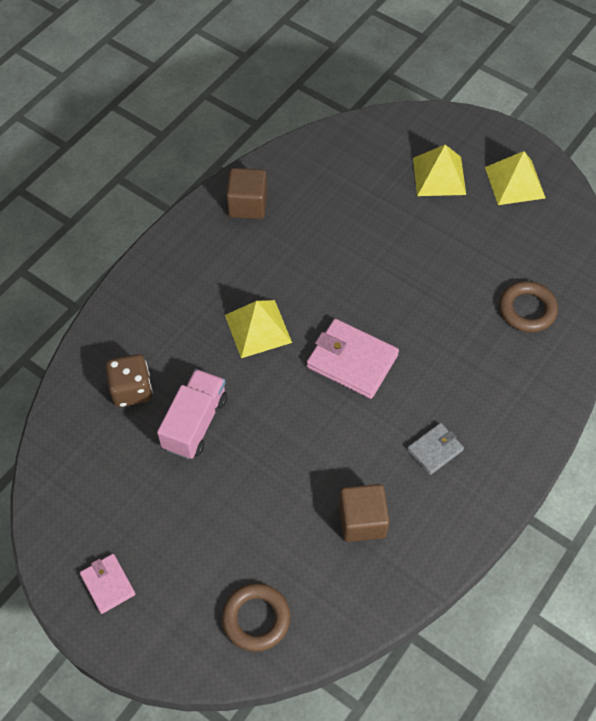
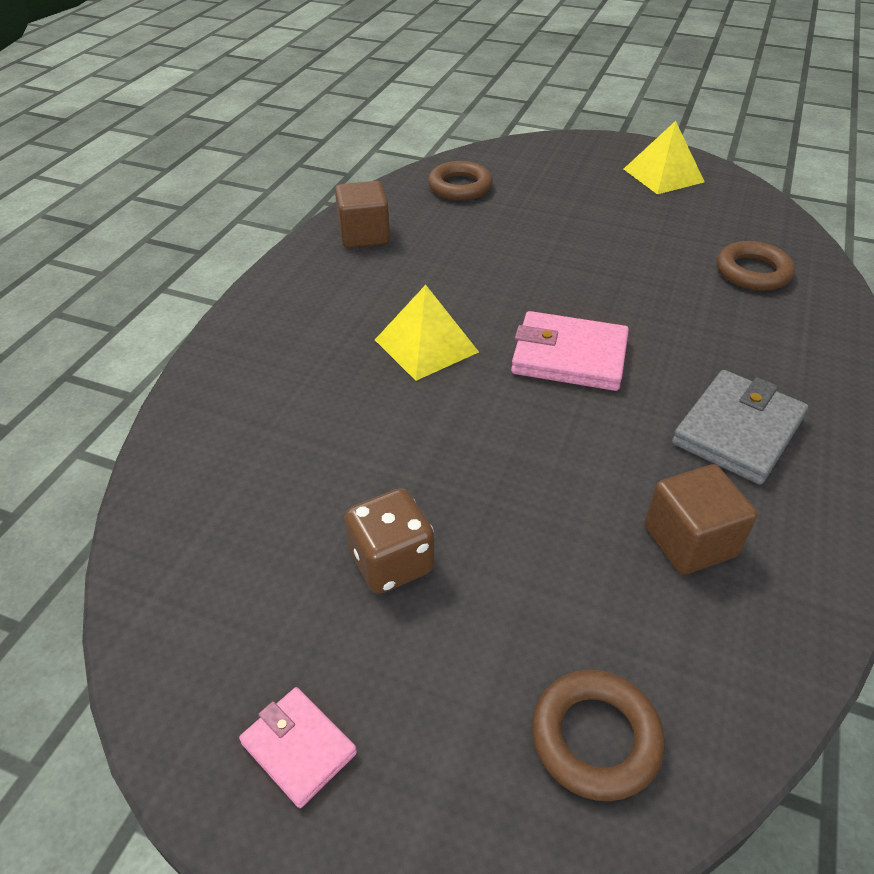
camera: 15 degrees left, 15 degrees down
brown dice [106,354,153,407] -> brown dice moved to [345,488,434,594]
pink truck [157,369,227,459] -> none
grey wallet [407,423,464,475] -> grey wallet [672,370,808,484], size x1.73
yellow pyramid [413,145,466,196] -> none
none -> brown ring [428,161,493,201]

